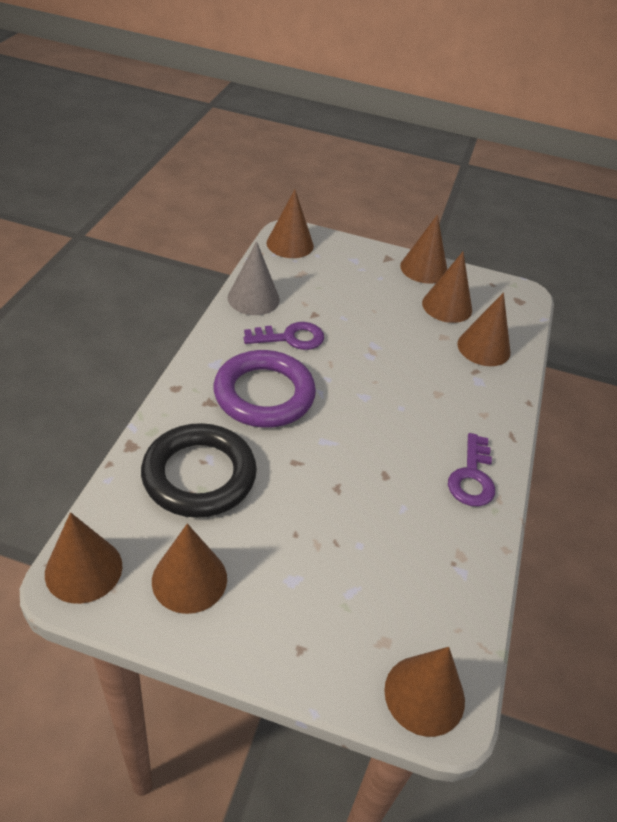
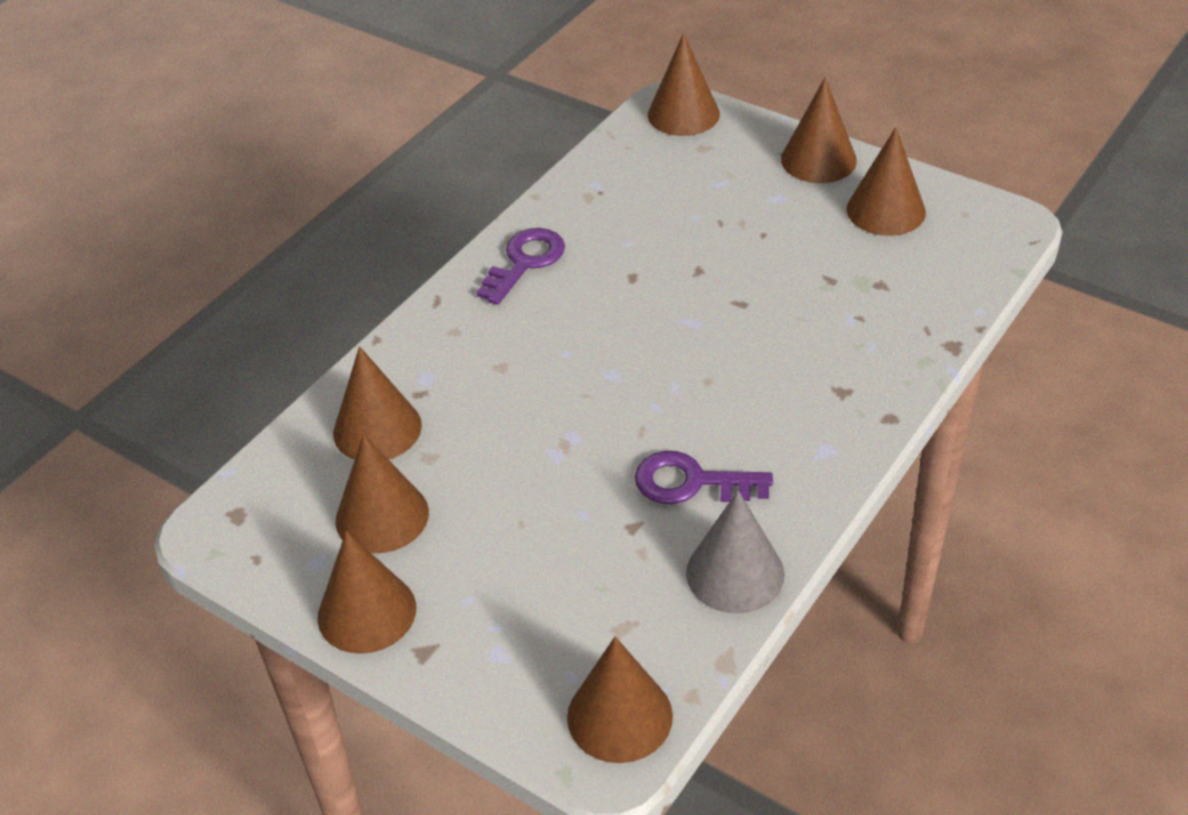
camera: 155 degrees left, 0 degrees up
brown cone [45,512,122,604] -> brown cone moved to [781,78,857,183]
black ring [141,423,257,518] -> none
purple ring [214,350,316,428] -> none

